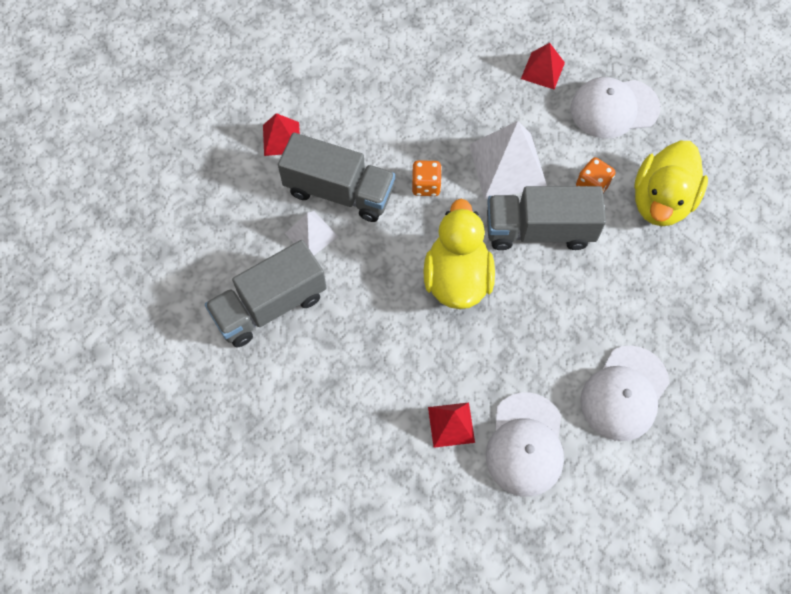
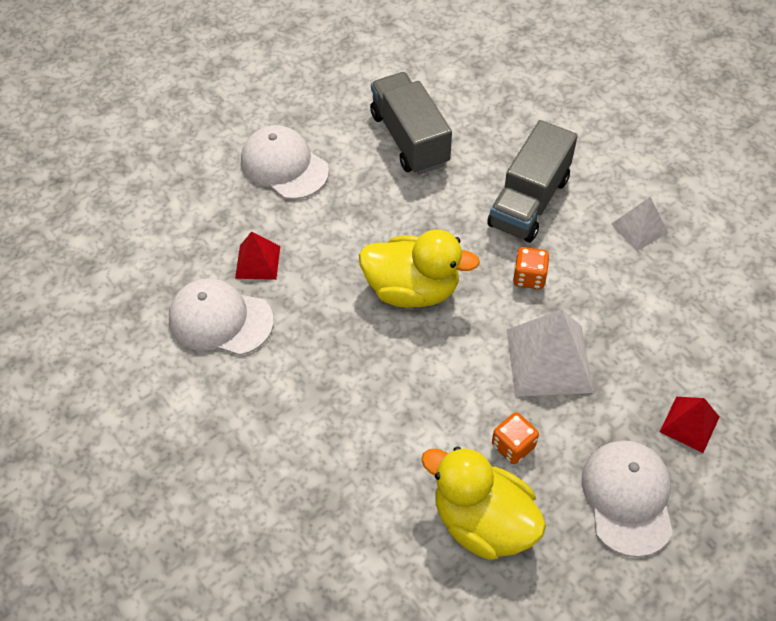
camera: 100 degrees right, 10 degrees down
red pyramid [263,113,300,156] -> none
white pyramid [285,211,338,255] -> white pyramid moved to [612,197,668,251]
grey truck [487,186,606,250] -> none
white cap [580,345,670,441] -> white cap moved to [241,125,329,200]

